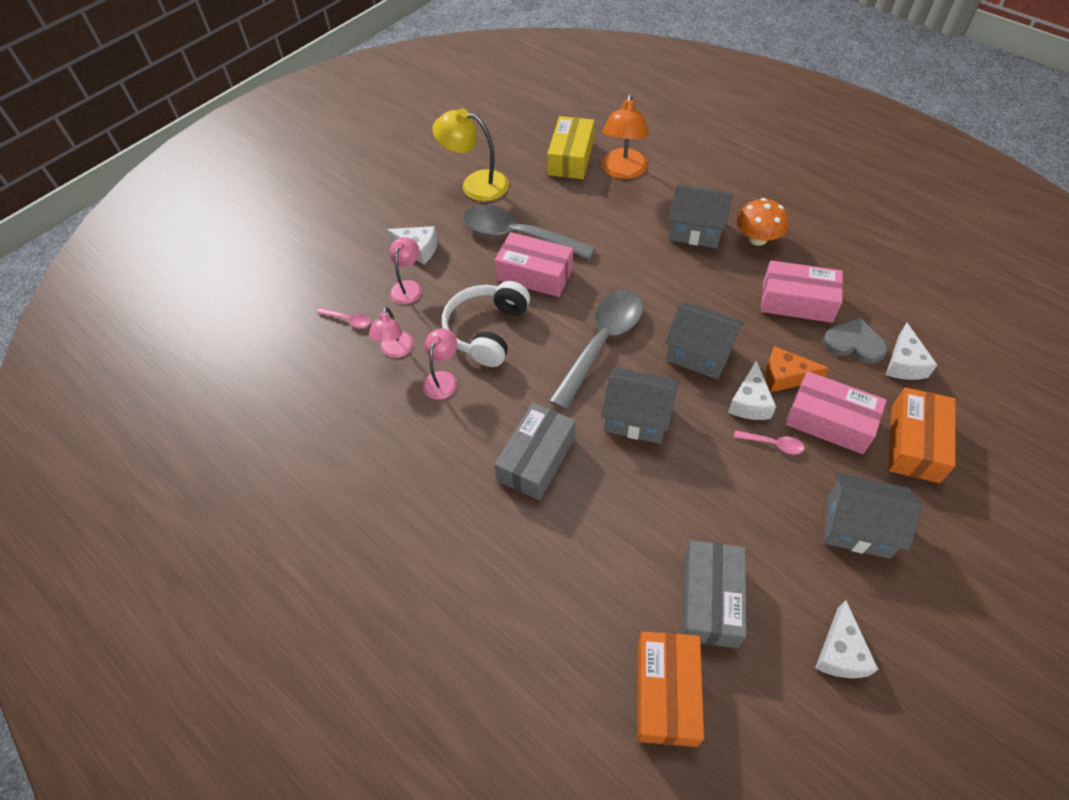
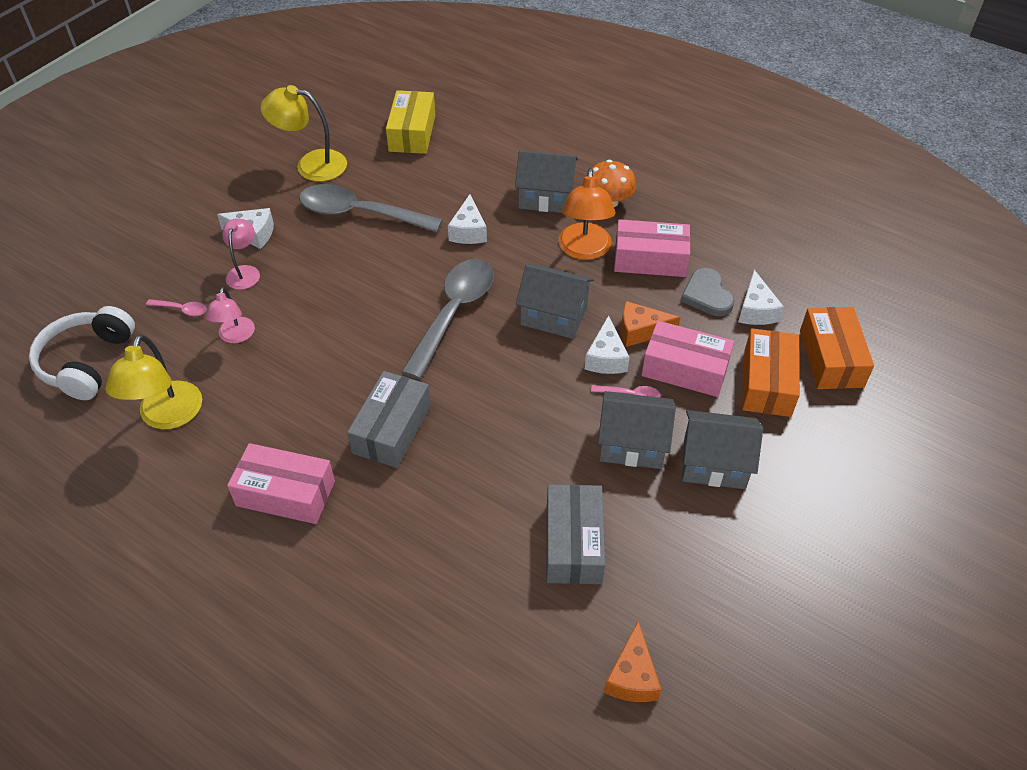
camera: 10 degrees left, 5 degrees down
pink lamp [423,328,457,400] -> none
white headphones [442,281,530,367] -> white headphones moved to [29,306,135,400]
pink box [495,232,573,297] -> pink box moved to [227,443,335,524]
grey house [601,367,678,444] -> grey house moved to [598,391,676,469]
orange lamp [602,94,649,179] -> orange lamp moved to [558,168,615,260]
orange box [637,632,704,747] -> orange box moved to [800,307,874,389]
white cheese [815,600,879,678] -> white cheese moved to [448,194,487,244]
grey heart [823,318,888,364] -> grey heart turned 120 degrees counterclockwise [681,268,735,316]
none -> yellow lamp [105,334,202,429]
none -> orange cheese [604,621,662,702]

